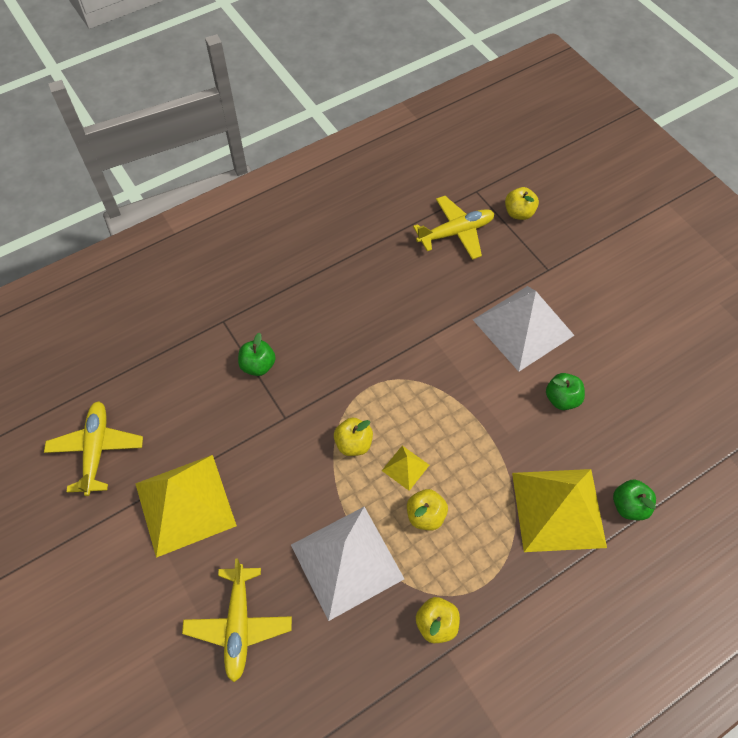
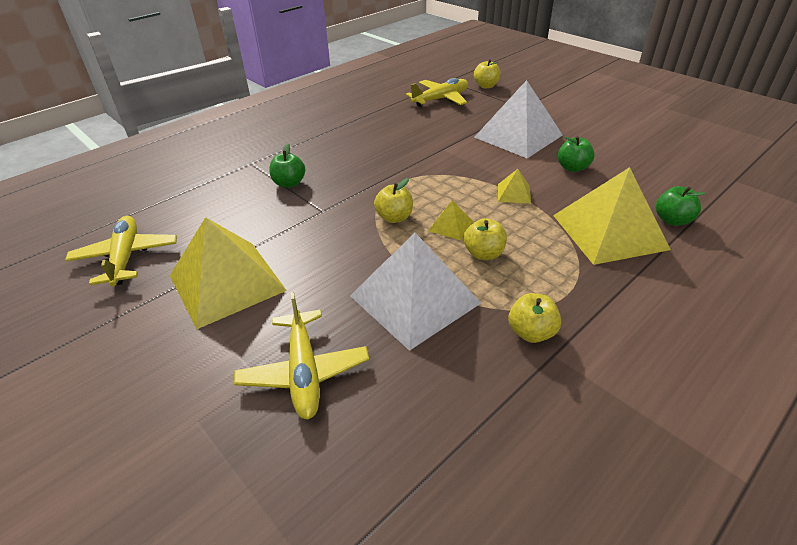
camera: 10 degrees left, 20 degrees down
none -> yellow pyramid [498,169,531,204]

